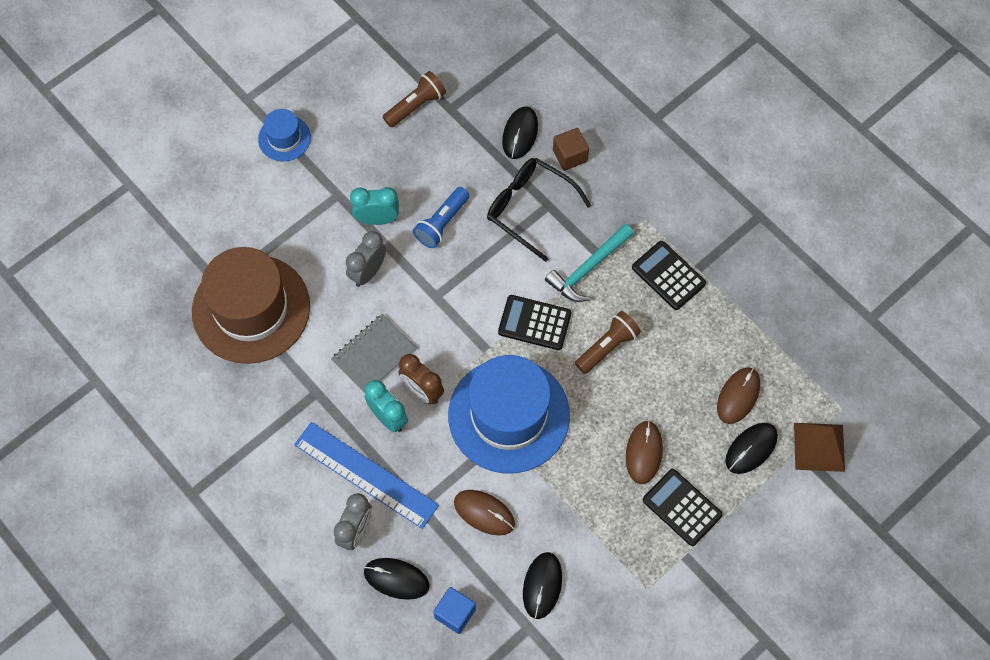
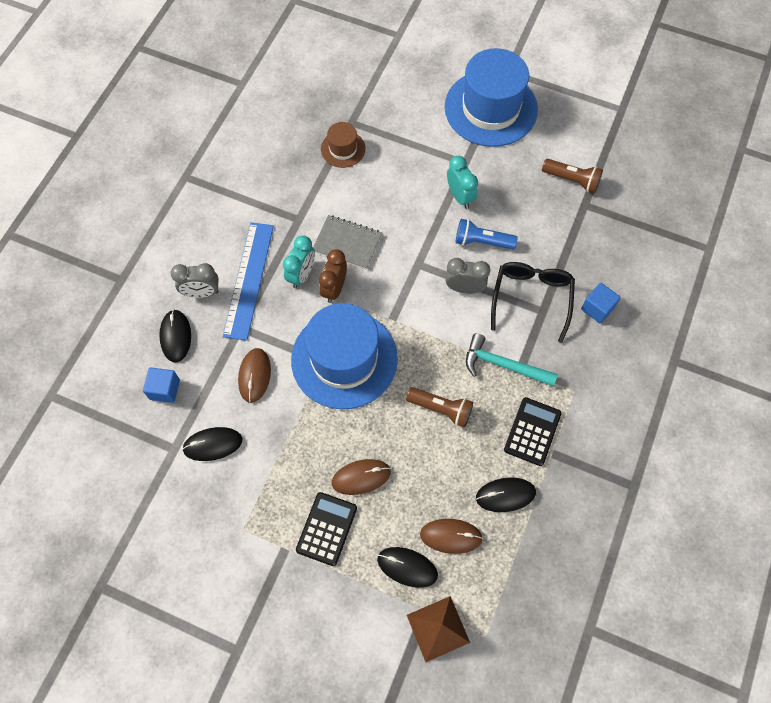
camera: 65 degrees right, 0 degrees up
brown hat [192,247,310,364] -> brown hat [321,122,365,168], size x0.47
blue hat [258,109,311,161] -> blue hat [445,48,538,147], size x2.13
grey clock [346,231,386,287] -> grey clock moved to [445,258,490,294]
black calculator [498,295,571,350] -> none
black mouse [502,107,538,159] -> black mouse moved to [476,477,536,512]
brown cube [553,128,589,171] -> blue cube [581,283,621,324]

